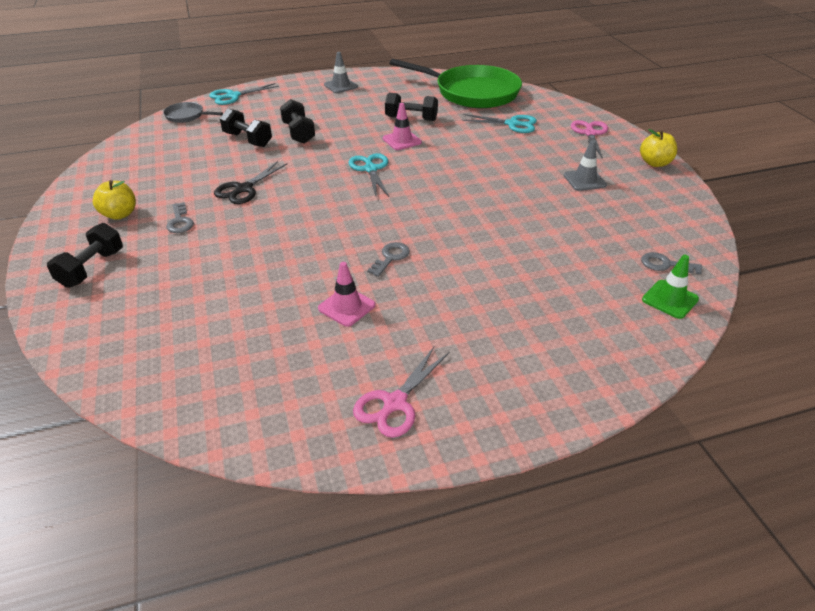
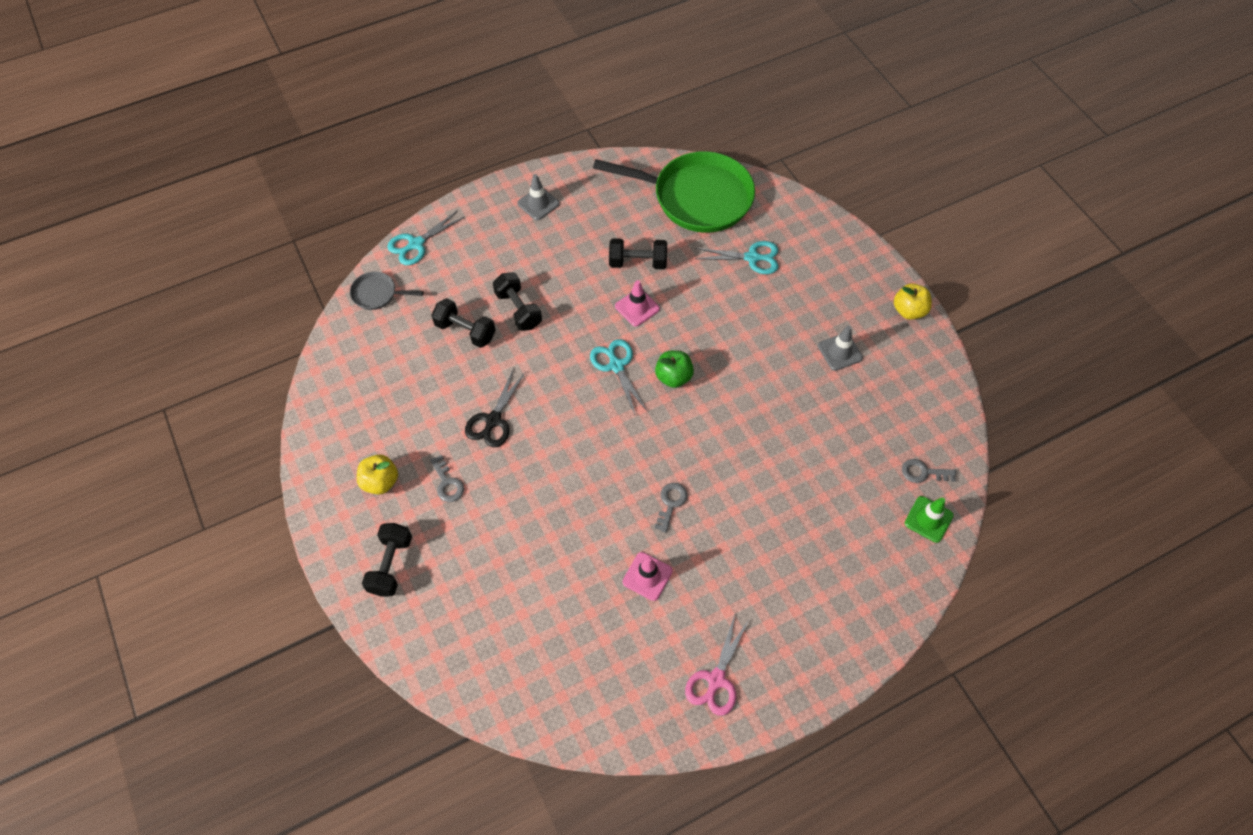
camera: 10 degrees left, 20 degrees up
pink scissors [571,120,608,159] -> none
none -> green apple [655,351,694,388]

